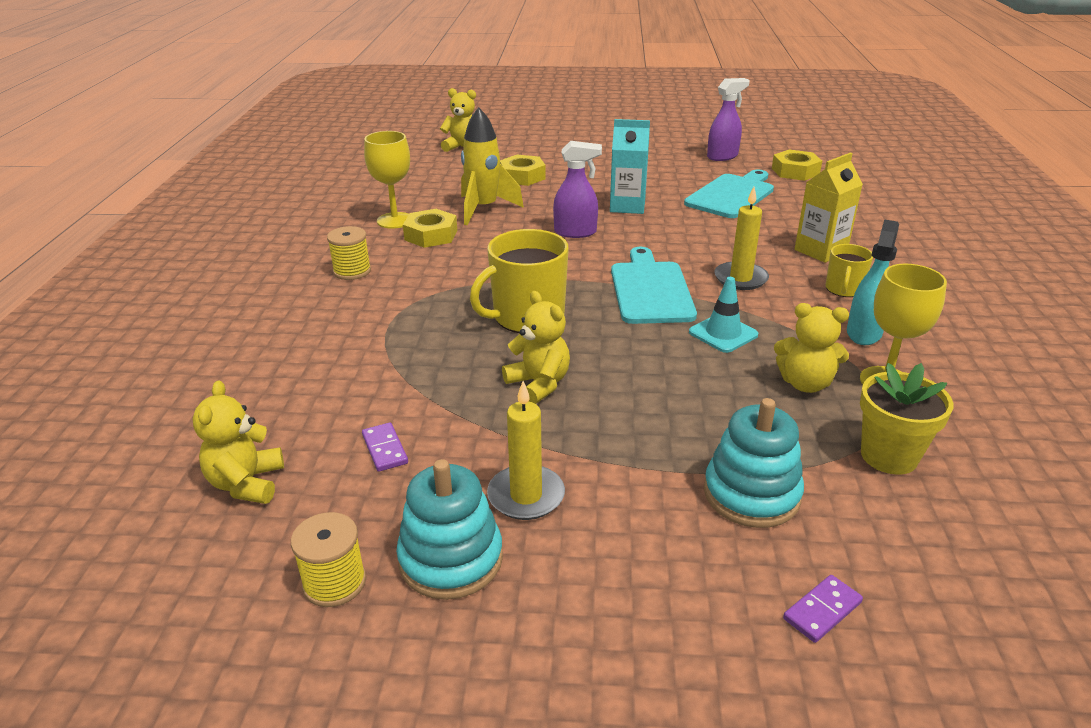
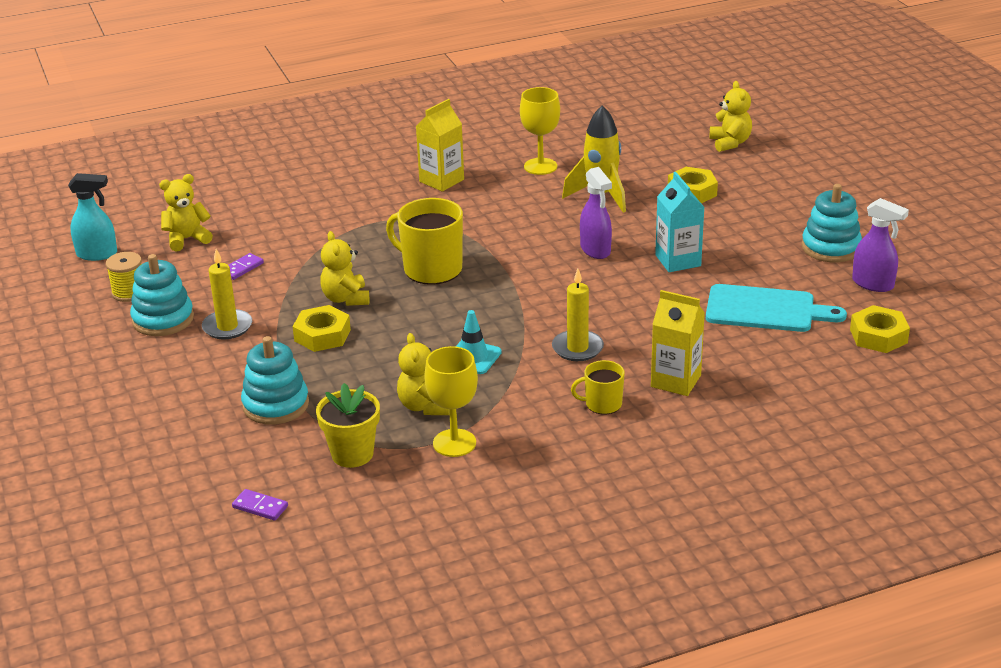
camera: 65 degrees right, 0 degrees up
yellow spool [327,226,371,280] -> yellow carton [416,99,464,192]
yellow nut [403,209,457,248] -> yellow nut moved to [293,305,351,352]
yellow teddy bear [502,291,570,404] -> yellow teddy bear turned 135 degrees clockwise [320,231,369,306]
turquoise cutting board [611,247,697,324] -> none
purple domino [783,575,863,643] -> purple domino moved to [232,489,288,521]
turquoise spray bottle [847,219,899,345] -> turquoise spray bottle moved to [68,173,117,261]
none -> turquoise stacking toy [802,184,862,262]

